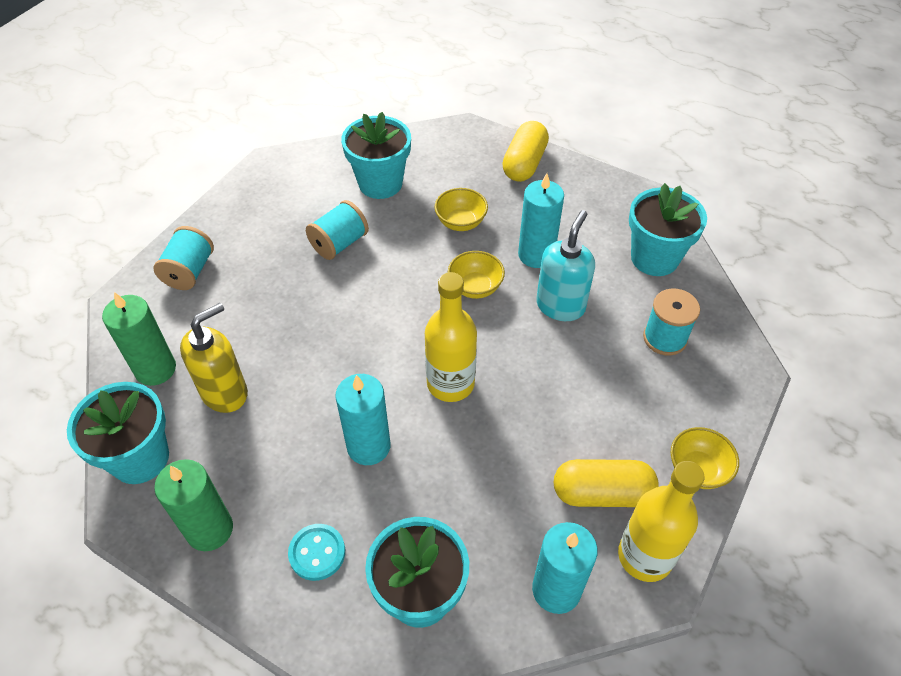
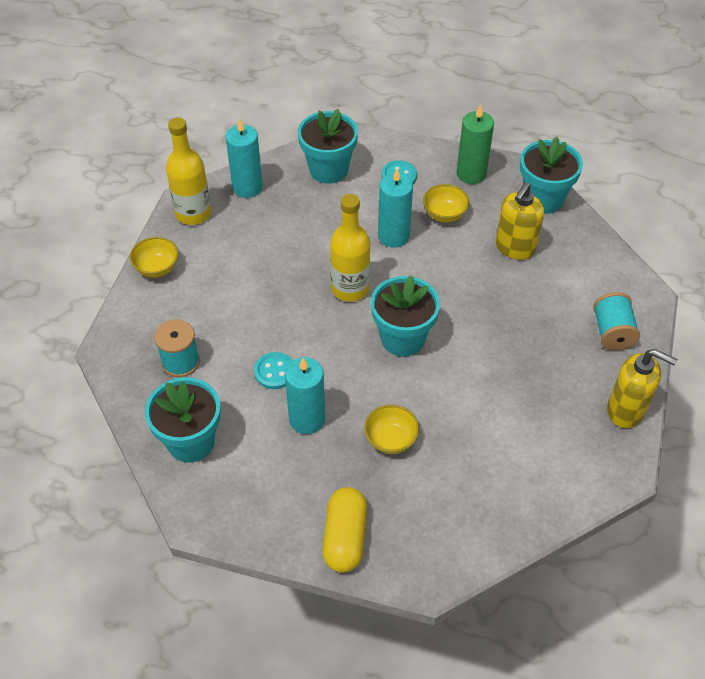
camera: 165 degrees right, 0 degrees up
green candle [102,292,176,386] -> none
turquoise spool [306,200,369,260] -> none
turquoise flower pot [341,112,411,199] -> turquoise flower pot moved to [371,275,440,357]
yellow bowl [448,251,505,299] -> yellow bowl moved to [423,184,470,222]
turquoise soap dispenser [536,210,595,321] -> turquoise button [254,352,293,389]
yellow capsule [554,459,659,507] -> none
none -> yellow soap dispenser [607,349,677,428]

